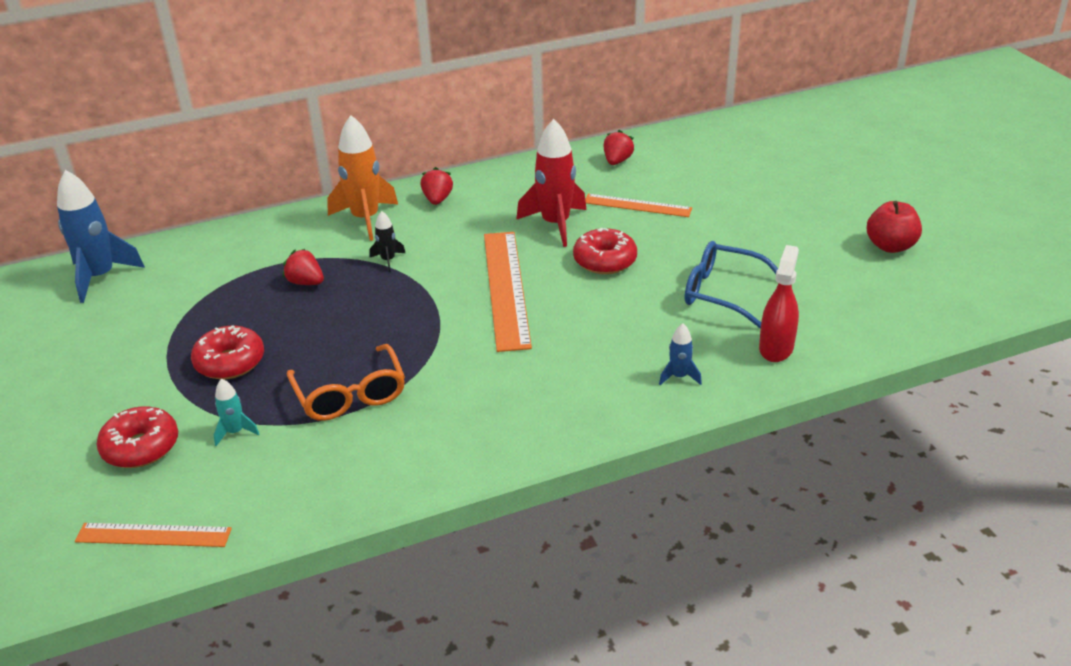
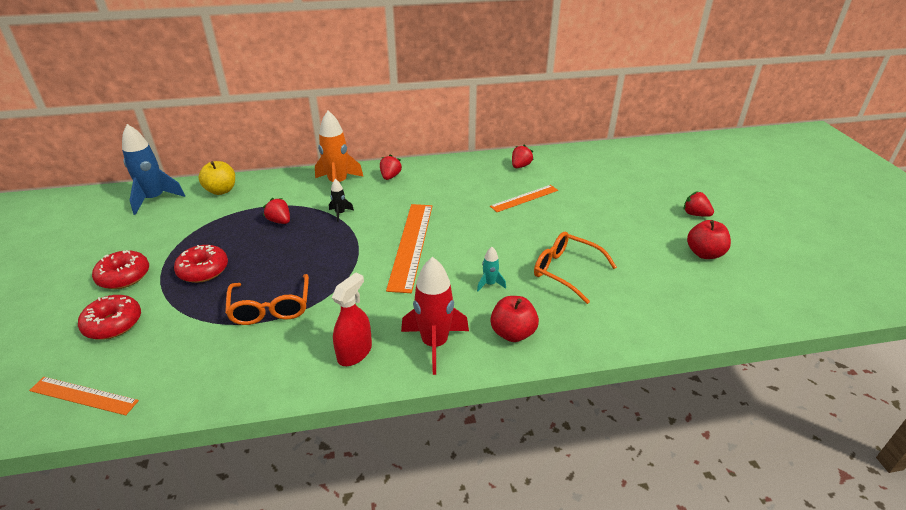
camera: 10 degrees right, 0 degrees up
turquoise rocket [214,378,259,446] -> turquoise rocket moved to [477,247,506,291]
red rocket [516,119,587,247] -> red rocket moved to [401,257,469,375]
red donut [573,228,637,274] -> red donut moved to [92,250,149,289]
orange ruler [585,194,692,217] -> orange ruler turned 60 degrees counterclockwise [490,185,558,212]
blue rocket [659,324,702,385] -> red apple [490,296,539,342]
blue glasses [685,241,778,328] -> orange glasses [534,232,617,304]
red spray bottle [759,245,799,362] -> red spray bottle moved to [332,273,372,366]
none -> yellow apple [198,161,235,195]
none -> red strawberry [684,191,714,217]

